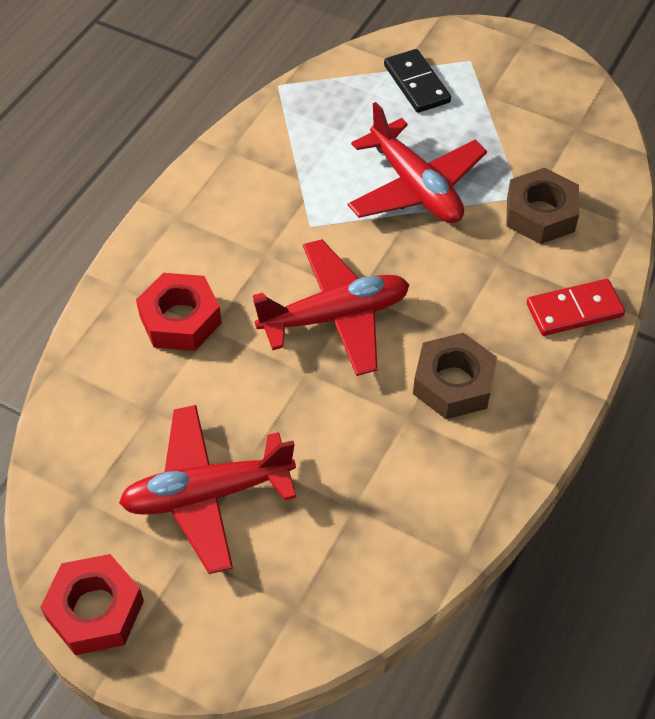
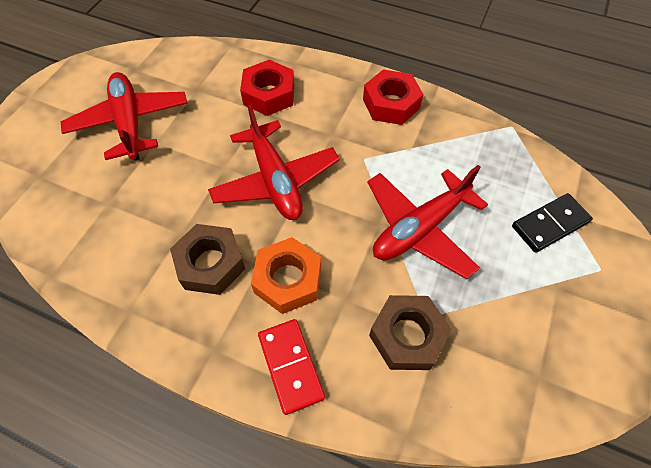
camera: 85 degrees right, 5 degrees up
red nut [40,554,144,655] -> red nut moved to [363,70,423,125]
none -> orange nut [251,237,321,314]

